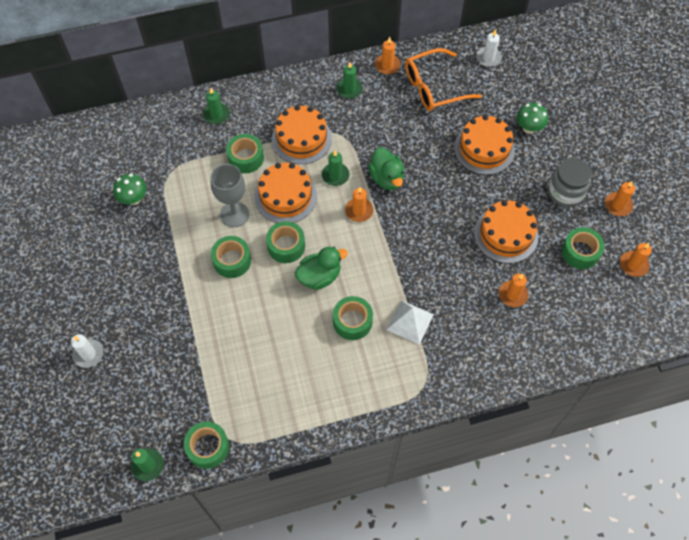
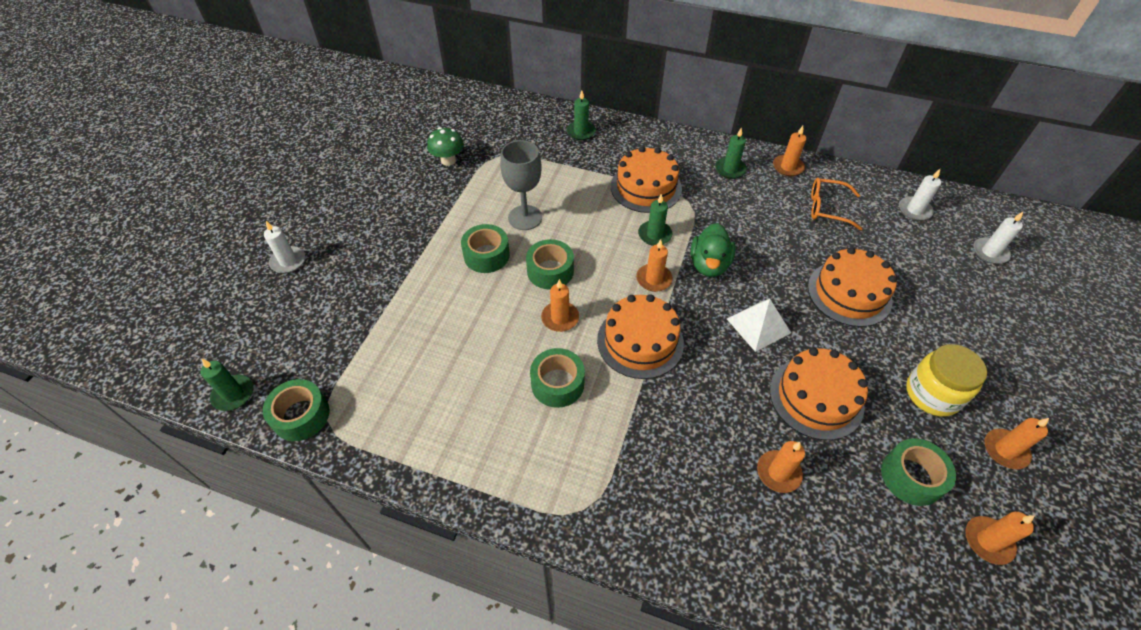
camera: 35 degrees right, 10 degrees down
green tape [226,134,264,173] -> none
orange cake [255,163,317,223] -> orange cake moved to [597,294,684,379]
green duck [295,247,348,290] -> orange candle [541,279,579,332]
white pyramid [386,300,434,345] -> white pyramid moved to [727,299,791,352]
orange glasses [405,48,482,111] -> orange glasses [811,178,863,230], size x0.66
green mushroom [517,103,548,134] -> none
grey jar [548,158,592,207] -> yellow jar [906,344,987,417]
none -> white candle [973,212,1023,264]

